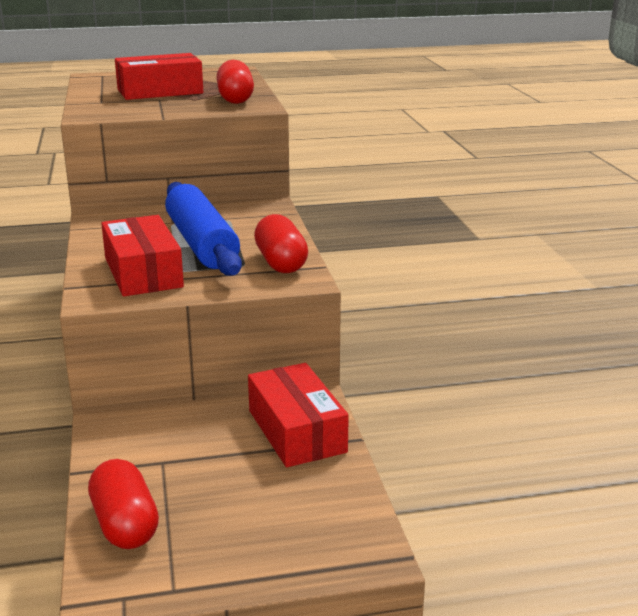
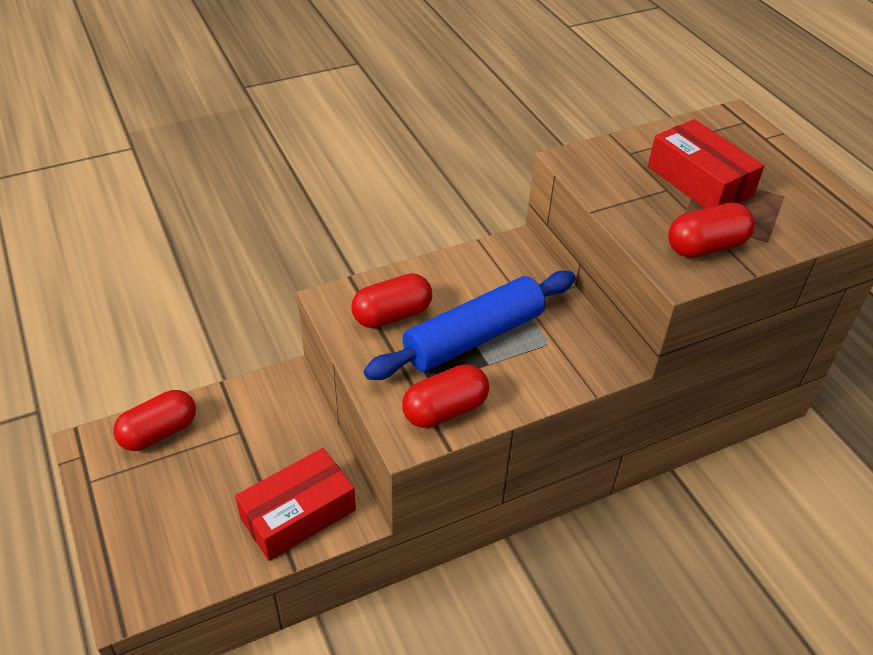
camera: 75 degrees right, 20 degrees up
red box [101,215,184,297] -> red capsule [351,273,432,328]

